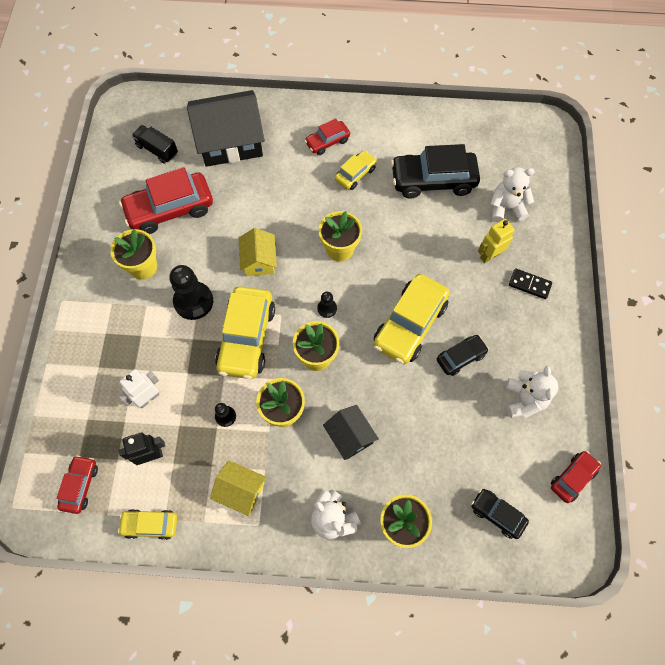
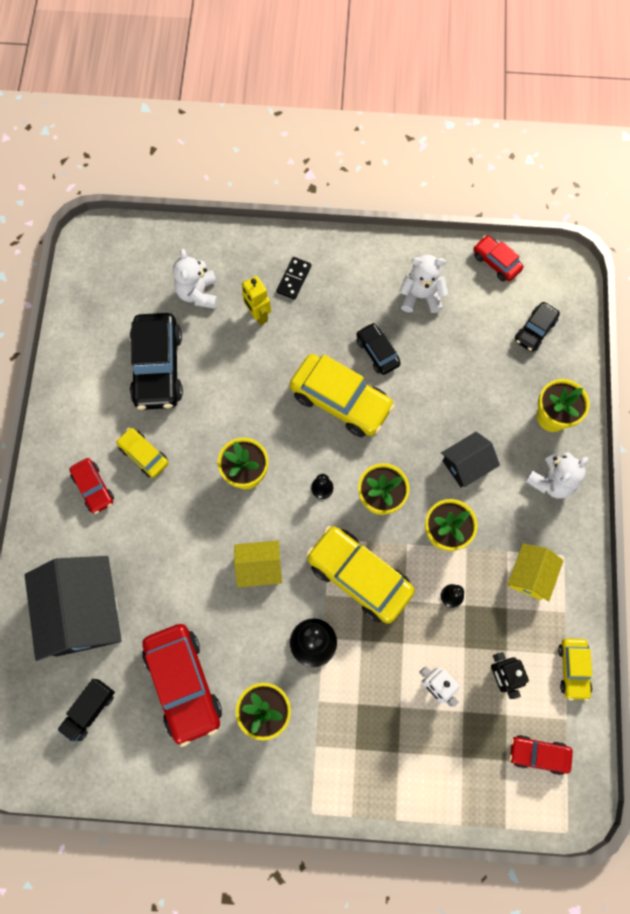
camera: 90 degrees left, 5 degrees up
yellow car [215,286,275,379] -> yellow car turned 150 degrees counterclockwise [306,526,415,624]

